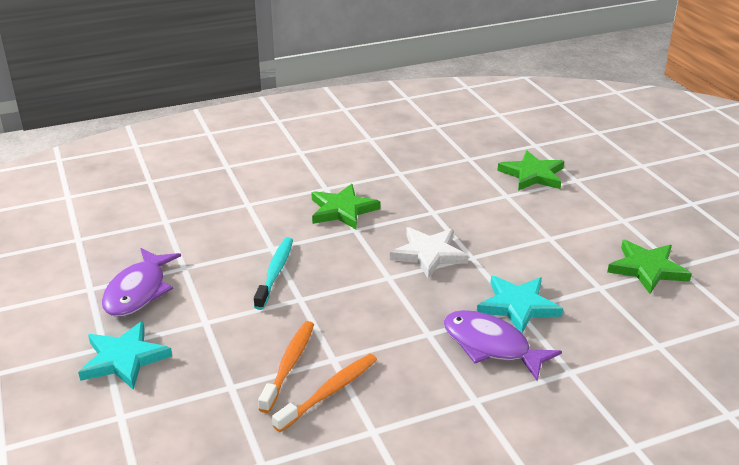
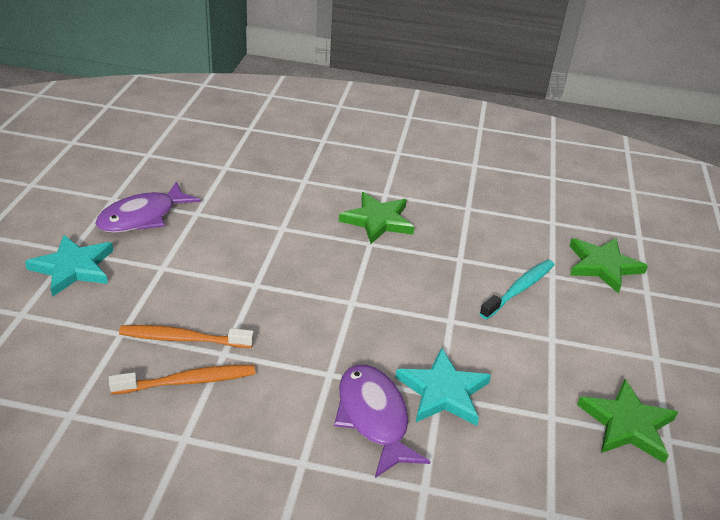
camera: 30 degrees right, 5 degrees up
turquoise toothbrush [254,237,293,310] -> turquoise toothbrush moved to [479,260,554,319]
orange toothbrush [258,321,314,413] -> orange toothbrush turned 135 degrees counterclockwise [119,325,254,348]
white star [390,227,469,278] -> none

